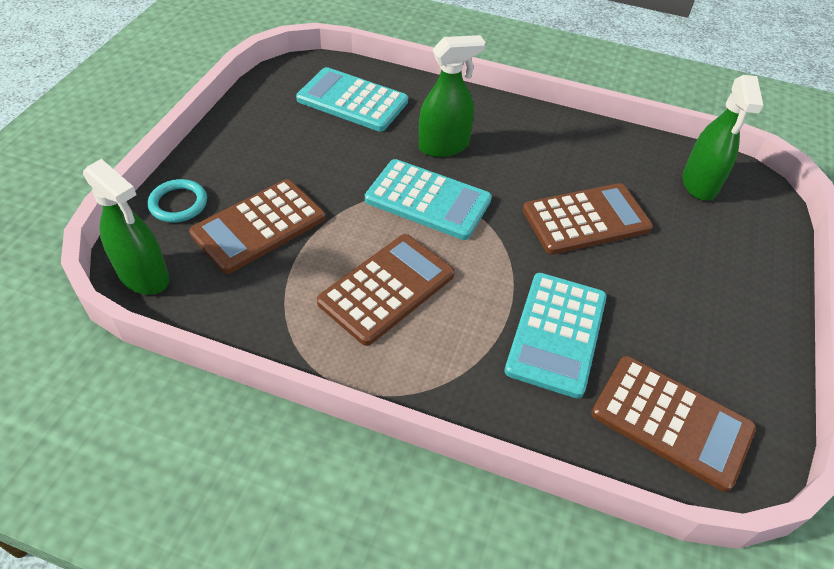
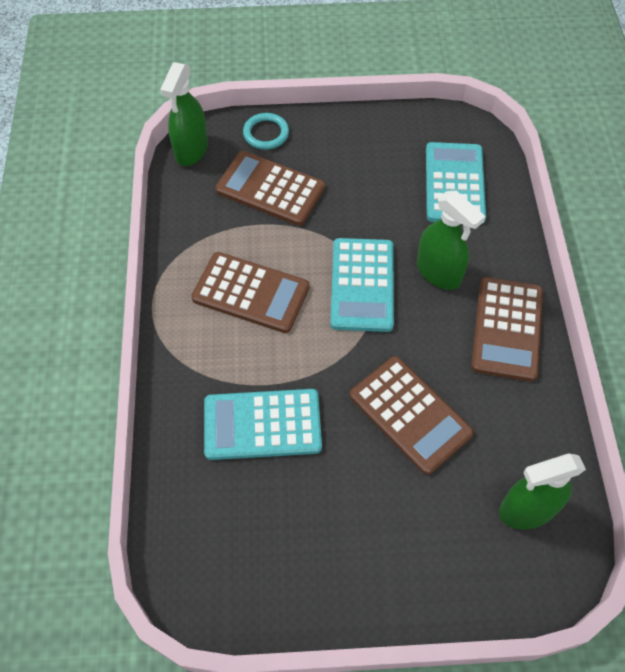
camera: 70 degrees right, 10 degrees up
brown calculator [591,356,756,492] -> brown calculator moved to [471,277,543,381]

